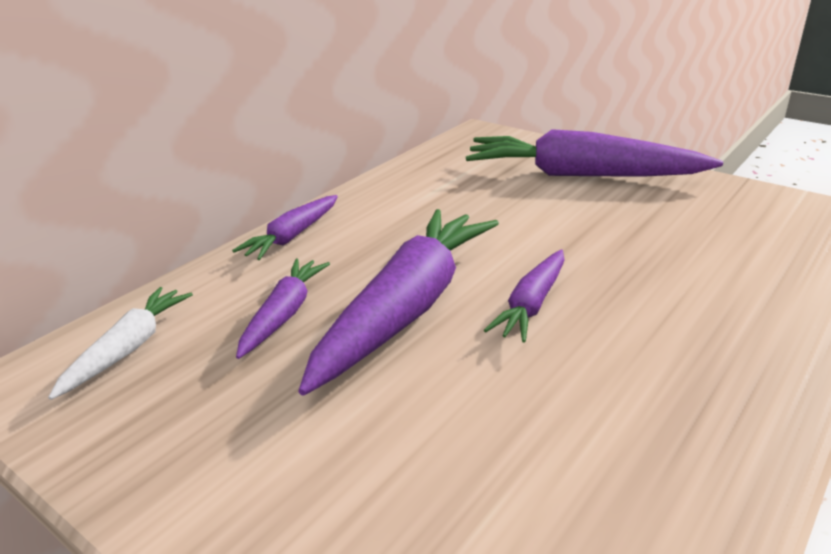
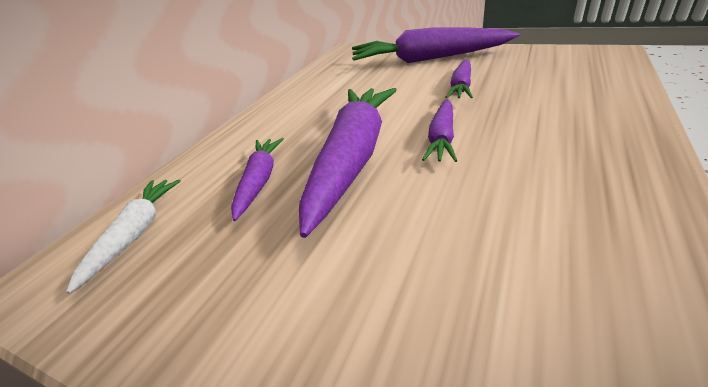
camera: 10 degrees left, 5 degrees up
purple carrot [232,195,338,260] -> purple carrot moved to [446,59,473,98]

